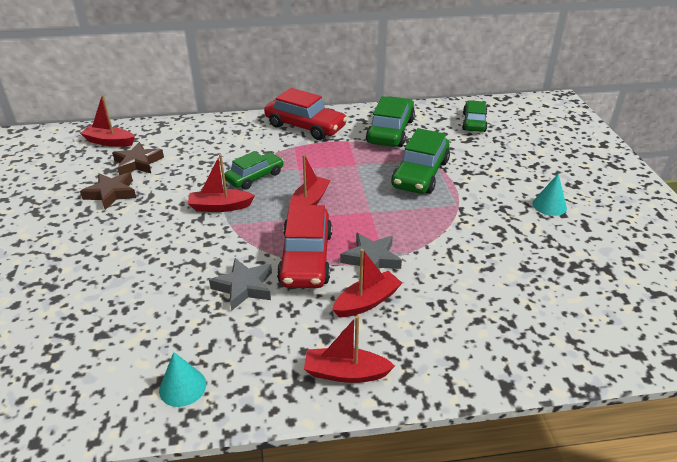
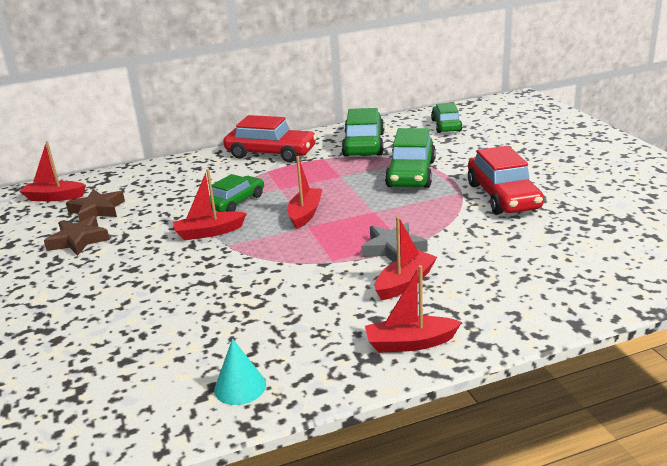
camera: 10 degrees left, 10 degrees down
grey star [209,258,272,311] -> none
red car [277,205,332,288] -> red car moved to [468,146,544,214]
turquoise cone [533,173,567,216] -> none

